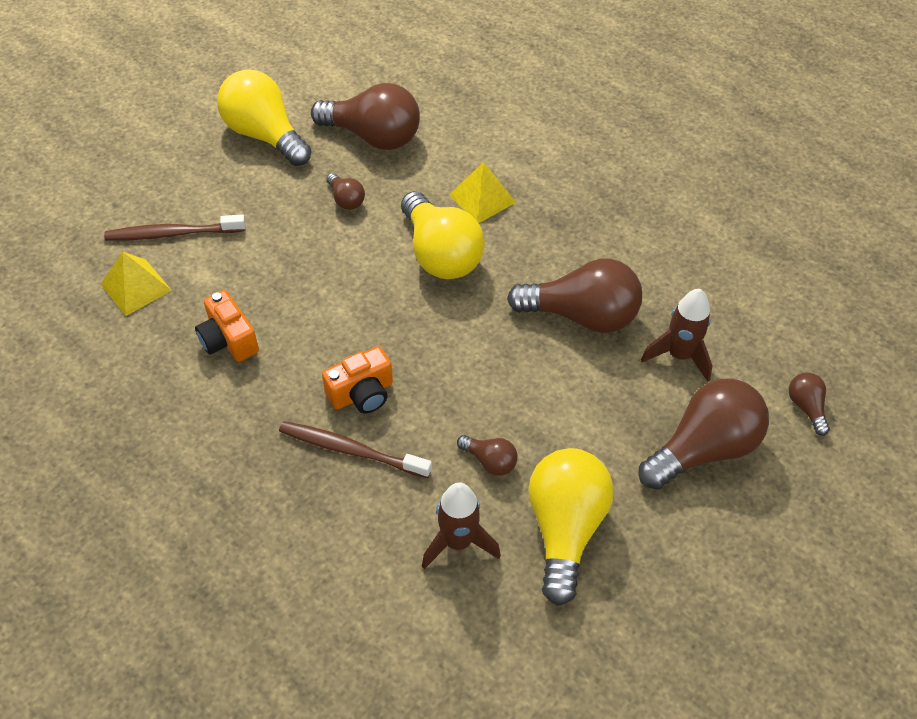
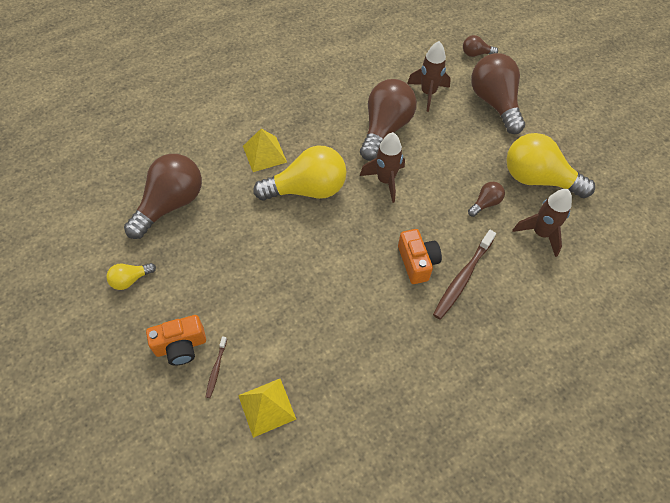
camera: 75 degrees left, 5 degrees up
brown toothbrush [104,214,246,241] -> brown toothbrush [206,336,227,398], size x0.51
orange camera [195,290,259,362] -> orange camera moved to [146,315,206,366]
yellow light bulb [217,69,312,166] -> yellow light bulb [106,263,156,290], size x0.46
brown light bulb [327,173,365,210] -> none
none -> brown rocket [360,132,405,203]

